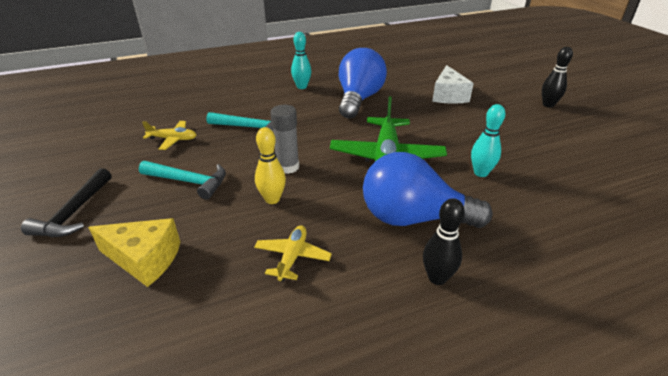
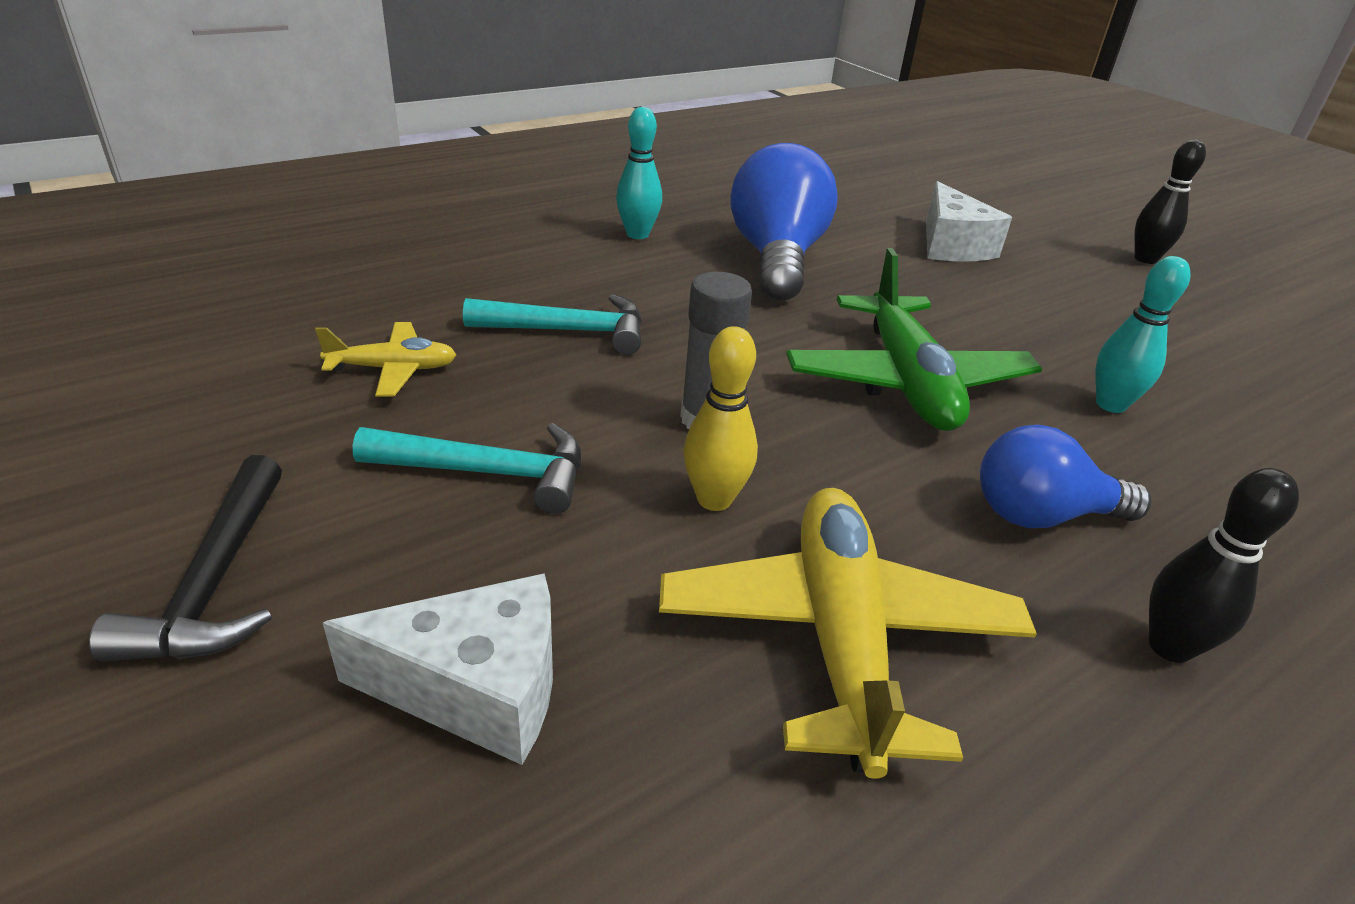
camera: 15 degrees left, 0 degrees up
yellow cheese [88,218,180,287] -> white cheese [323,573,553,765]
yellow plane [254,225,332,282] -> yellow plane [659,488,1037,779], size x1.95
blue light bulb [363,152,493,228] -> blue light bulb [980,425,1151,528], size x0.63

